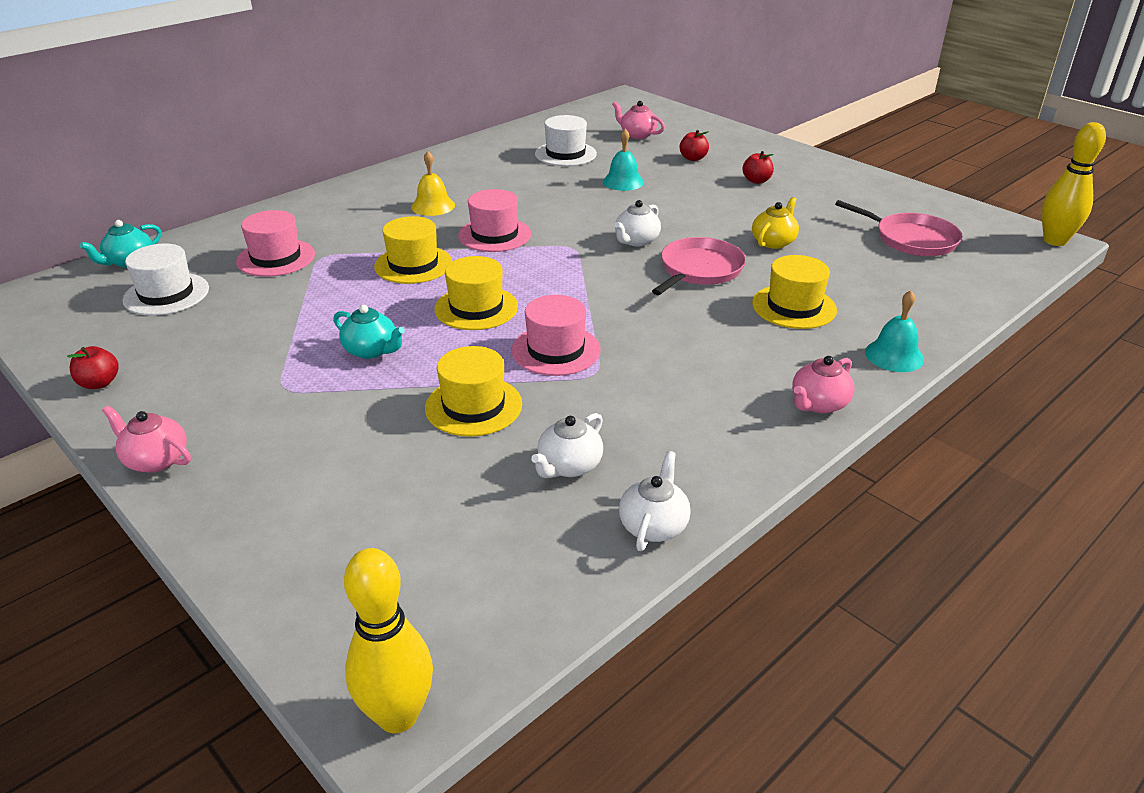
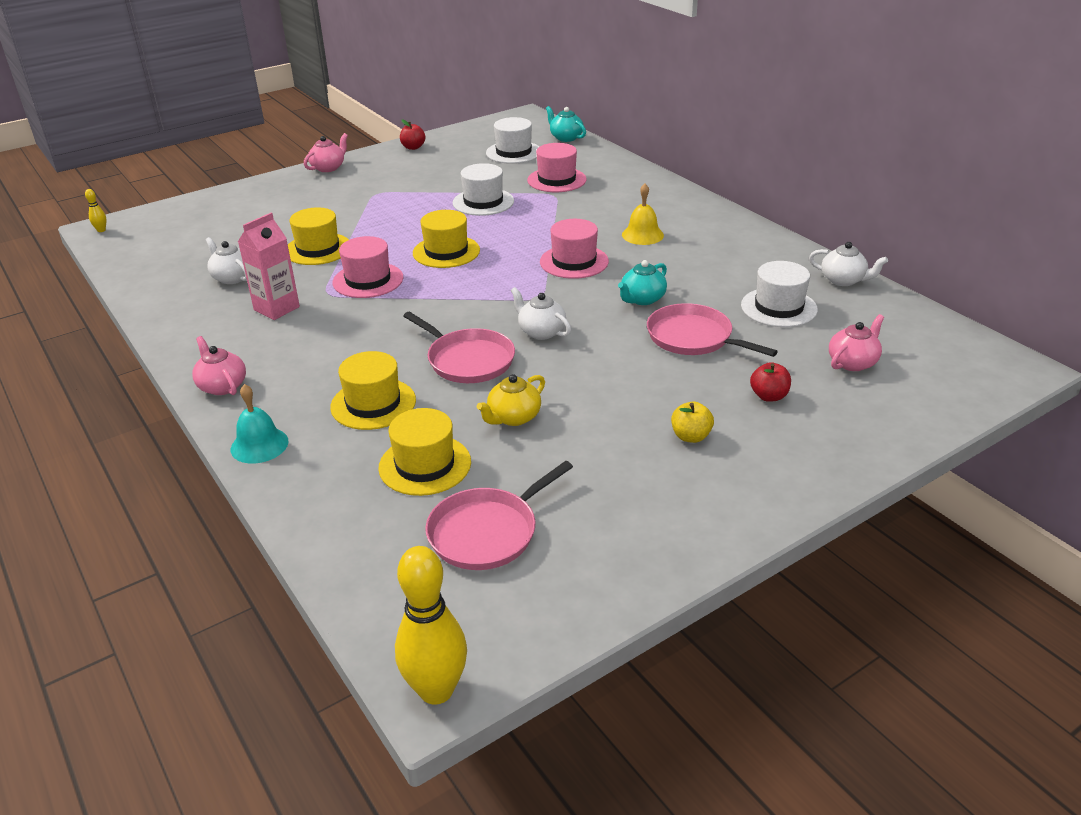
camera: 100 degrees right, 0 degrees up
turquoise teapot [333,305,405,359] -> turquoise teapot moved to [618,260,667,305]
yellow bowling pin [344,548,433,733] -> yellow bowling pin [85,189,106,232], size x0.43
yellow hat [374,216,452,284] -> yellow hat moved to [378,408,471,496]
turquoise bell [602,129,644,191] -> pink pan [647,303,778,357]
white teapot [619,451,691,551] -> white teapot moved to [809,242,888,286]
red apple [742,151,774,184] -> yellow apple [671,401,714,443]
yellow teapot [752,197,799,249] -> yellow teapot turned 90 degrees clockwise [477,374,545,426]
none -> pink carton [238,213,300,320]
none -> white hat [453,163,514,216]

